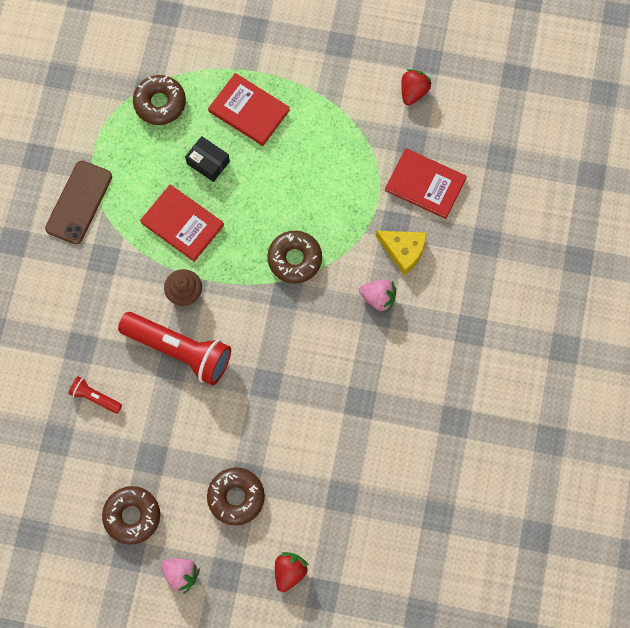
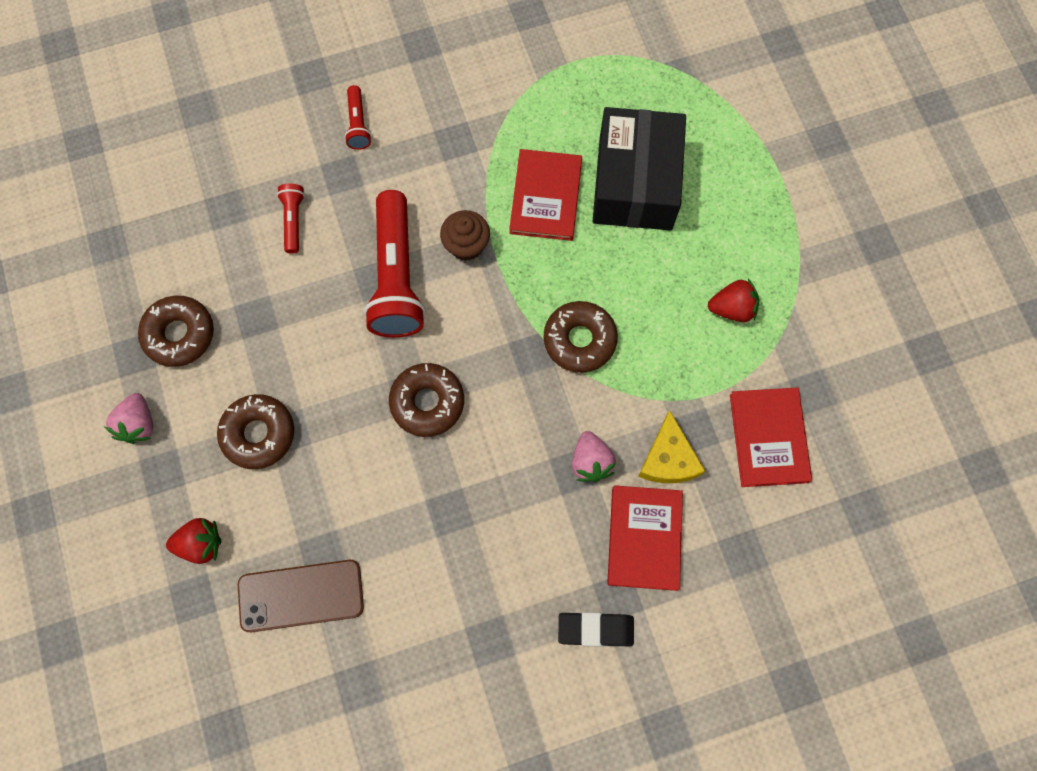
camera: 60 degrees right, 0 degrees up
brown phone [45,161,112,244] -> brown phone moved to [238,560,364,632]
brown donut [133,75,186,125] -> brown donut moved to [389,363,464,437]
black box [185,136,230,182] -> black box [593,107,686,231], size x2.20
red book [208,73,290,146] -> red book moved to [607,485,683,591]
red strawberry [401,69,432,105] -> red strawberry moved to [708,278,759,322]
none -> red flashlight [345,85,372,150]
none -> black eraser [558,612,634,647]

